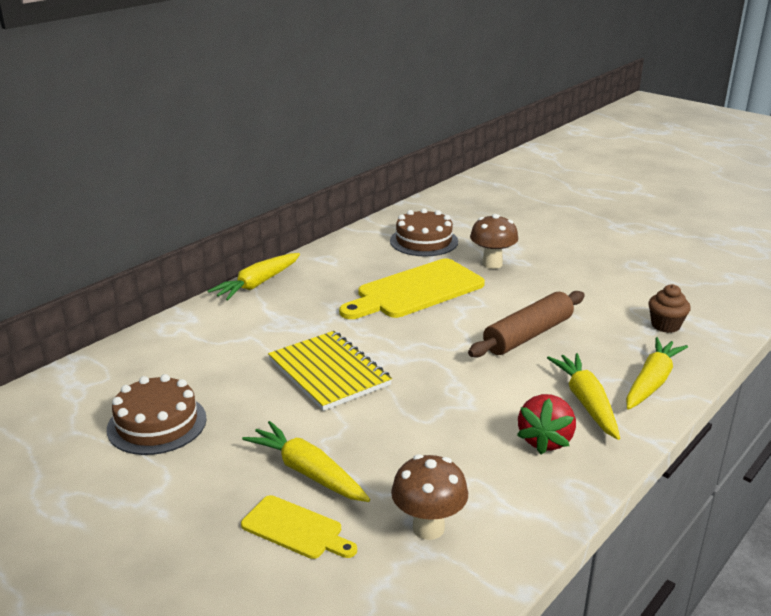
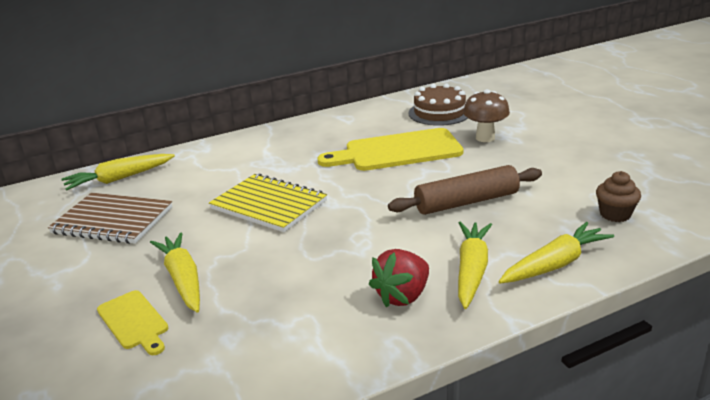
camera: 25 degrees right, 0 degrees up
brown cake [107,374,207,455] -> brown notebook [48,193,173,244]
yellow carrot [208,253,300,301] -> yellow carrot moved to [61,154,175,190]
yellow notebook [268,331,392,411] -> yellow notebook turned 45 degrees counterclockwise [209,173,327,232]
brown mushroom [391,454,468,540] -> none

